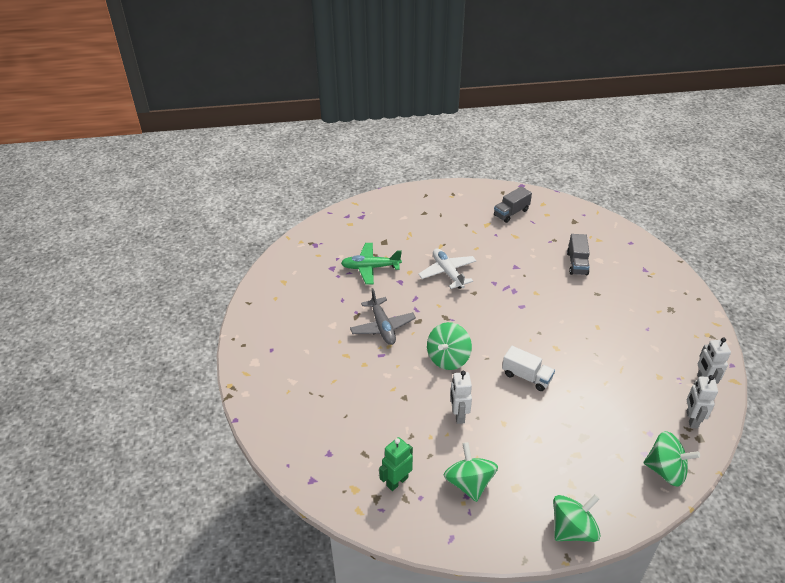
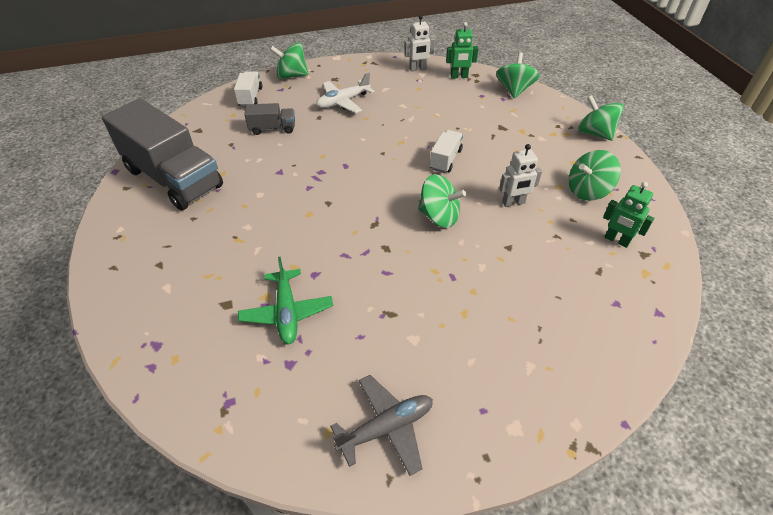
camera: 100 degrees left, 5 degrees up
grey plane [350,288,416,345] -> grey plane moved to [330,375,433,476]
white plane [418,248,476,289] -> white plane moved to [316,73,375,113]
grey truck [494,186,532,223] -> grey truck [102,98,223,210], size x2.25
white robot [687,375,718,428] -> green robot [446,22,479,78]
none -> white truck [234,72,262,107]
none -> green spinning top [270,43,309,79]

